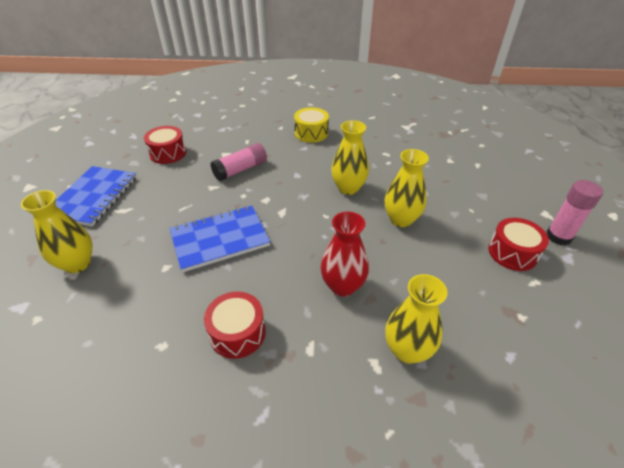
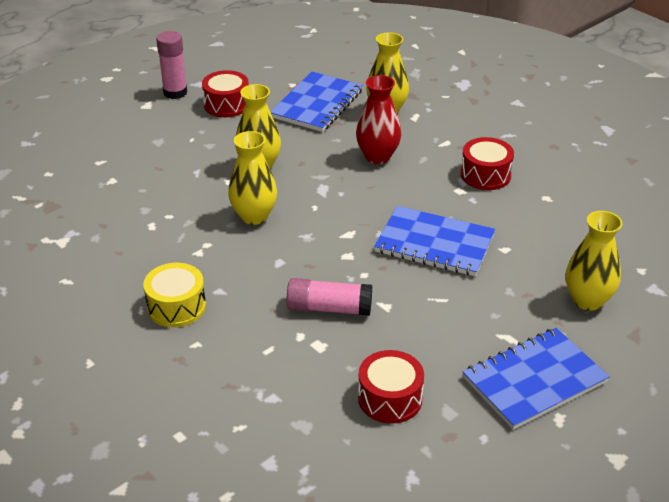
camera: 135 degrees left, 5 degrees down
none -> blue notebook [270,72,363,132]

